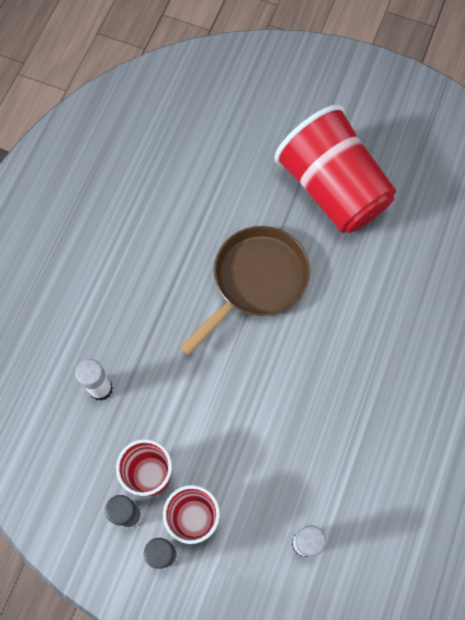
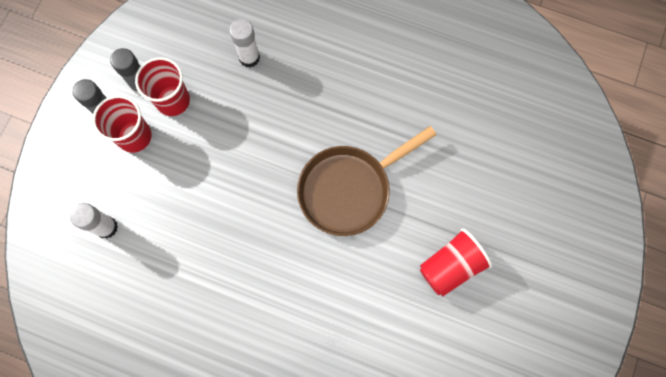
camera: 90 degrees right, 5 degrees up
brown pan [180,226,310,355] -> brown pan turned 105 degrees clockwise [297,126,437,236]
red cup [274,105,396,233] -> red cup [420,228,492,296], size x0.56

